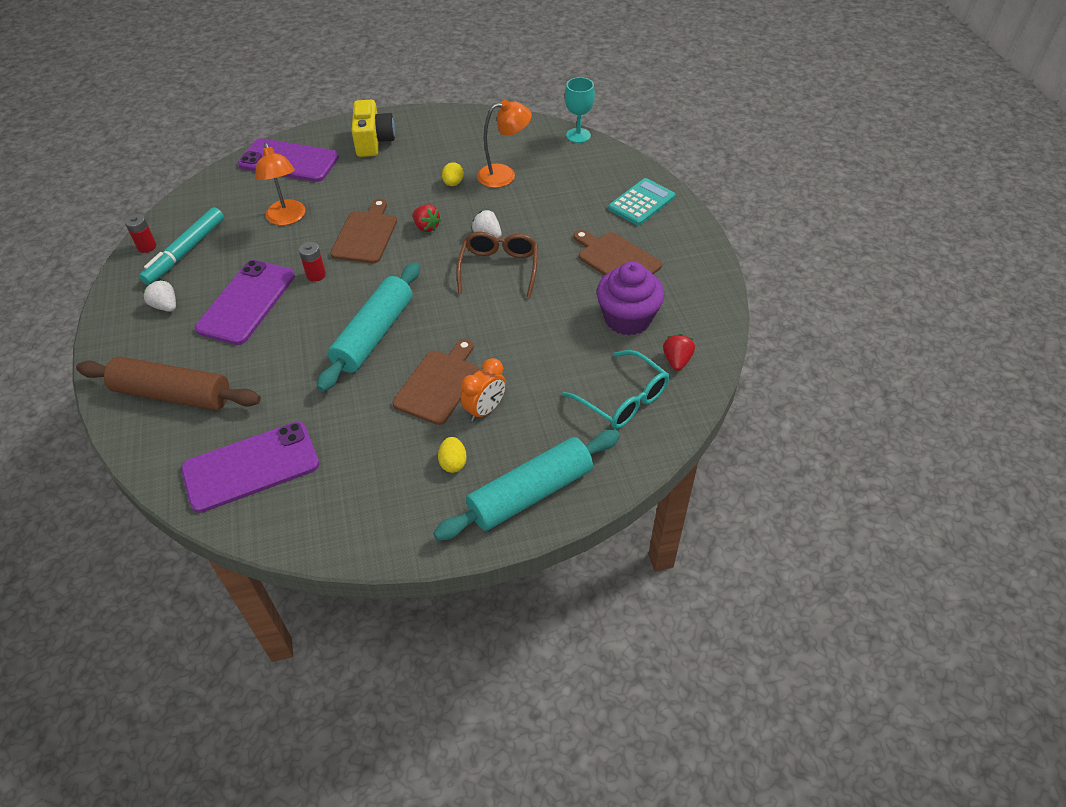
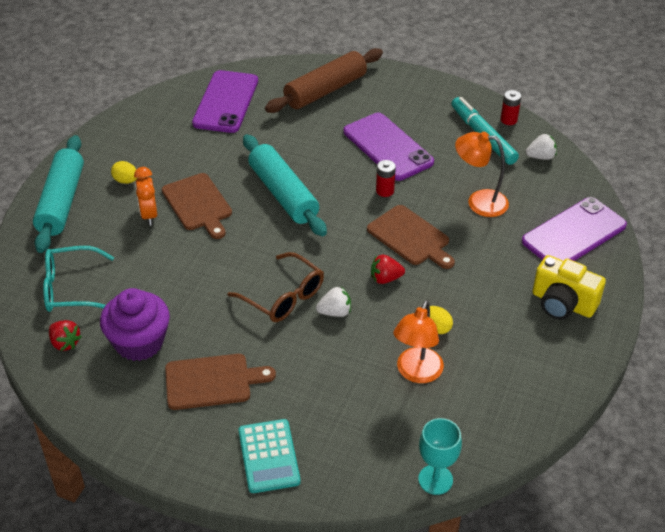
camera: 125 degrees right, 5 degrees down
white strawberry [143,280,176,312] -> white strawberry moved to [526,134,557,160]

